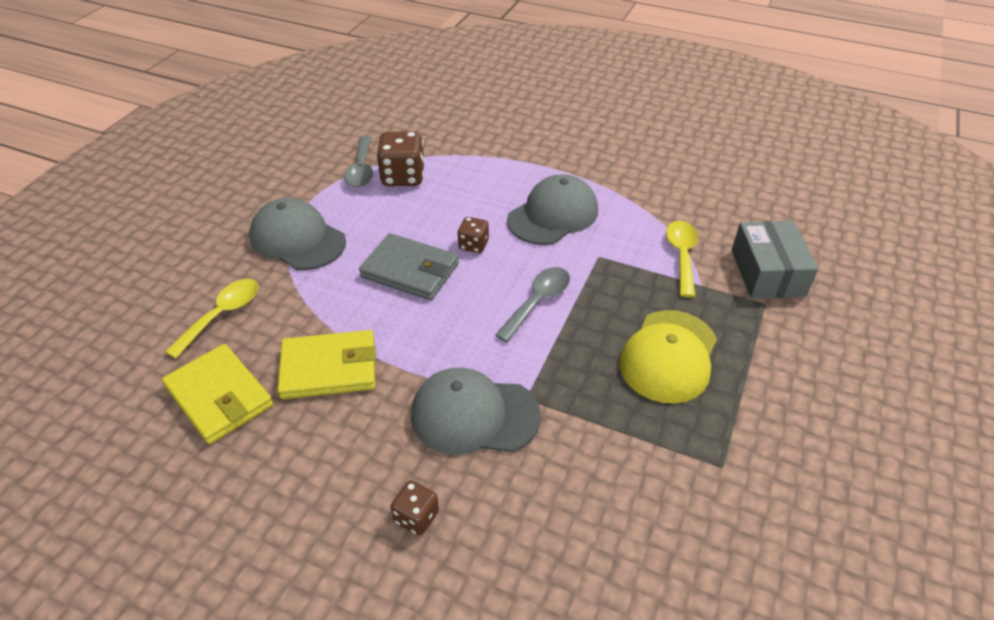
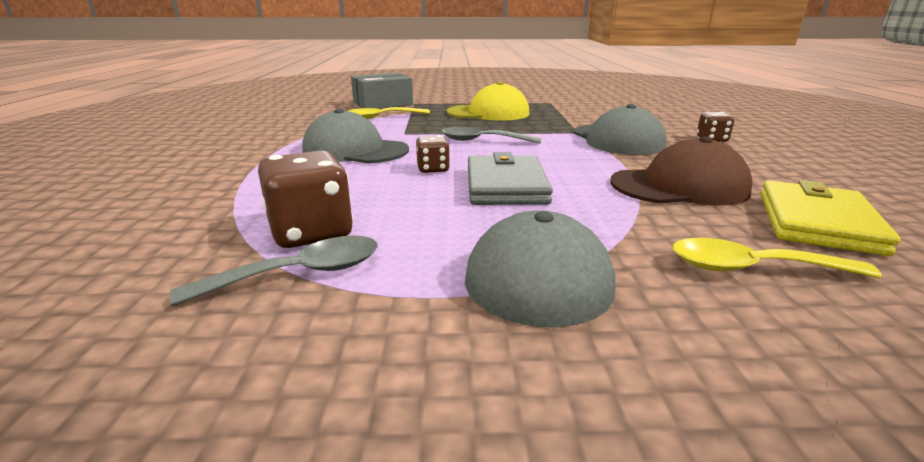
camera: 115 degrees left, 20 degrees down
yellow wallet [277,330,376,399] -> brown cap [610,136,753,205]

